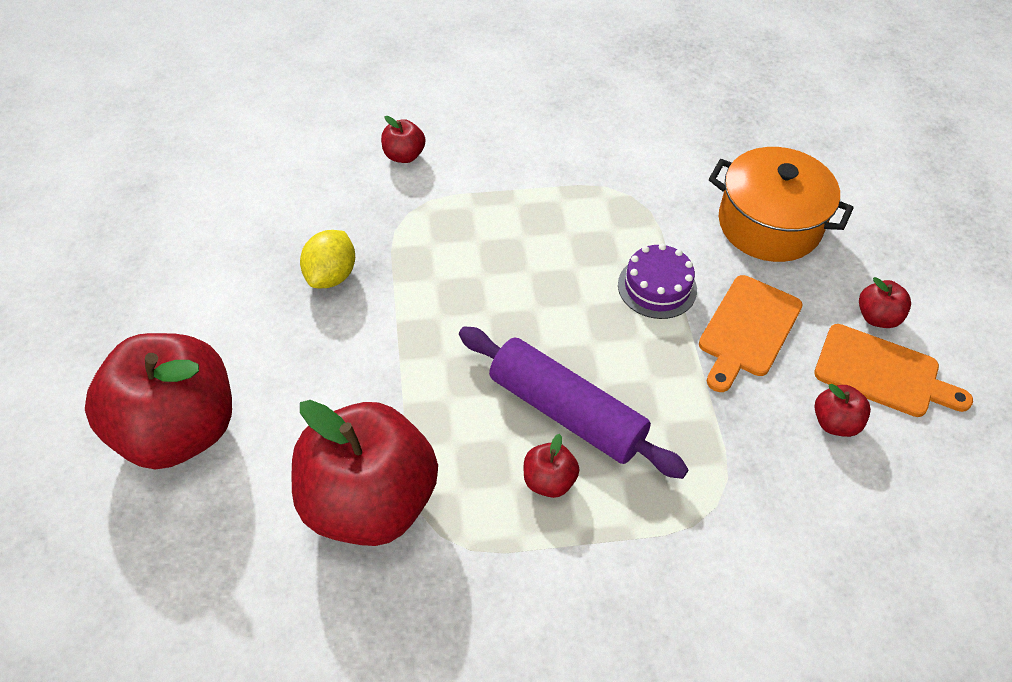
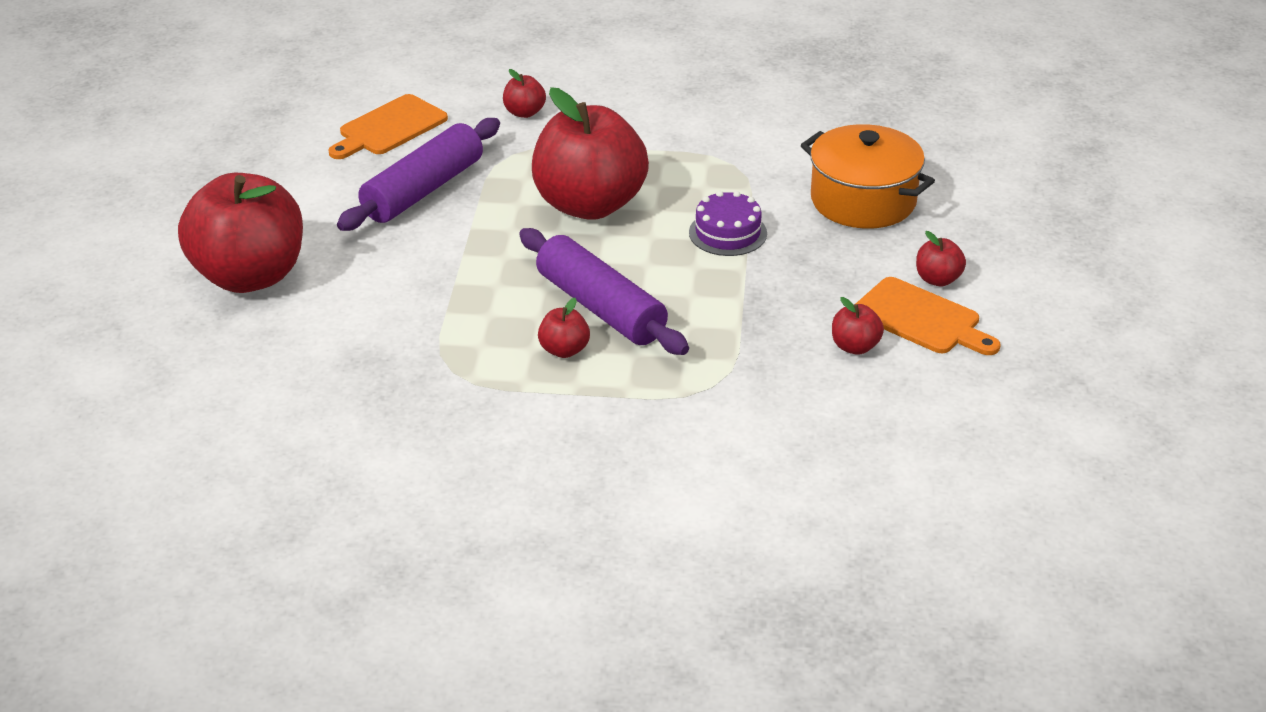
camera: 15 degrees right, 15 degrees down
red apple [292,400,438,546] -> red apple moved to [532,87,649,220]
yellow lemon [300,230,355,288] -> purple rolling pin [337,118,500,231]
orange cutting board [699,275,803,392] -> orange cutting board moved to [329,94,448,159]

